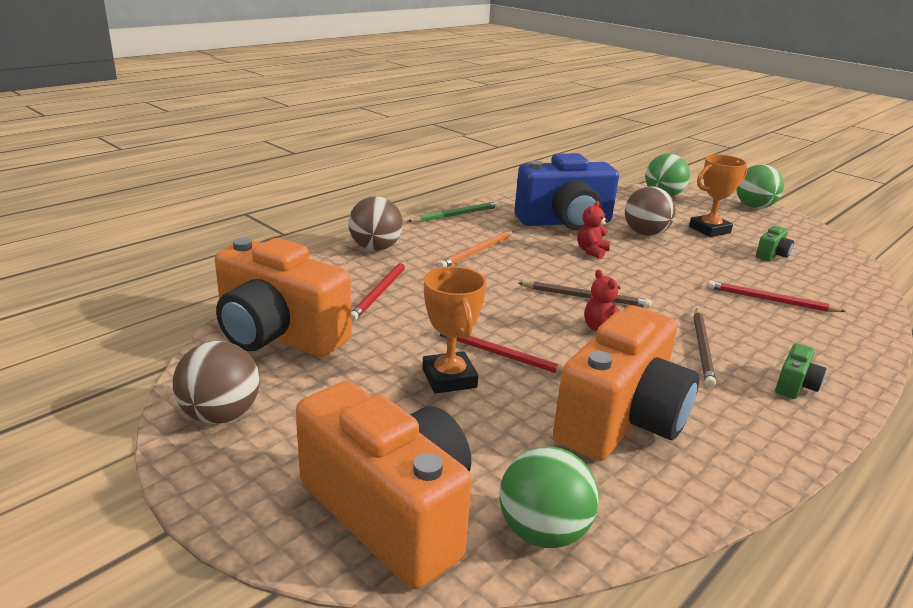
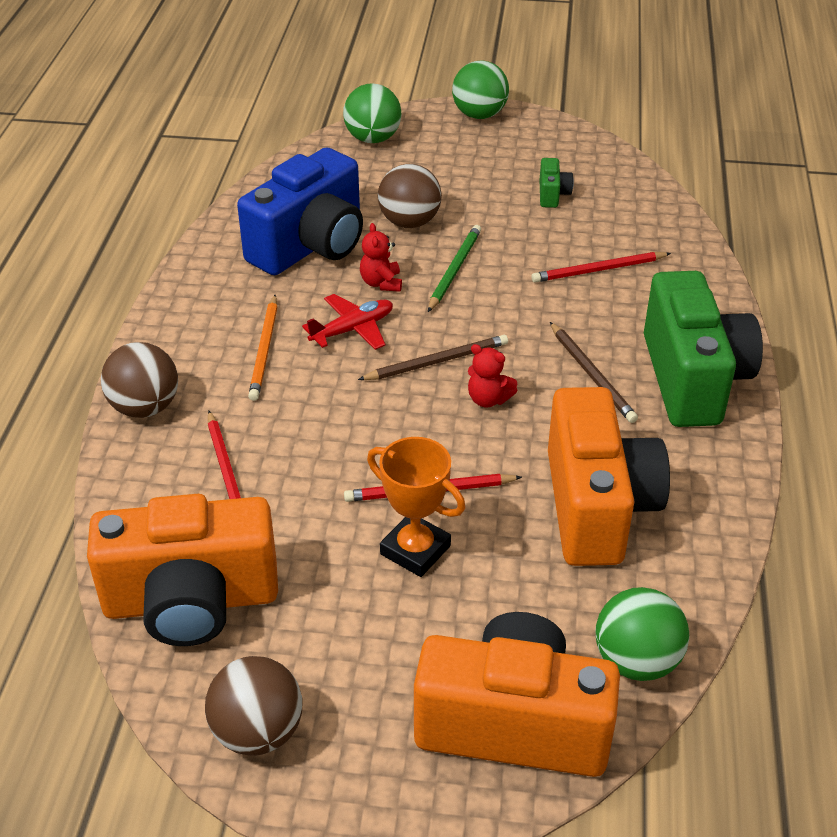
camera: 35 degrees left, 15 degrees up
green pencil [408,201,499,222] -> green pencil moved to [428,225,481,312]
orange trophy [689,154,748,237] -> none
green camera [775,343,826,399] -> green camera [644,271,763,427], size x2.49
none -> red plane [302,294,393,350]

